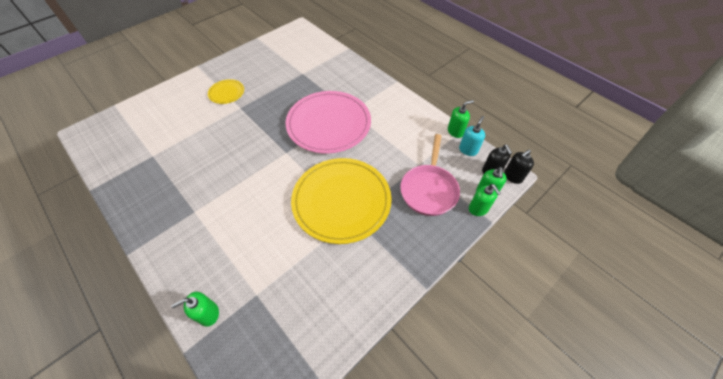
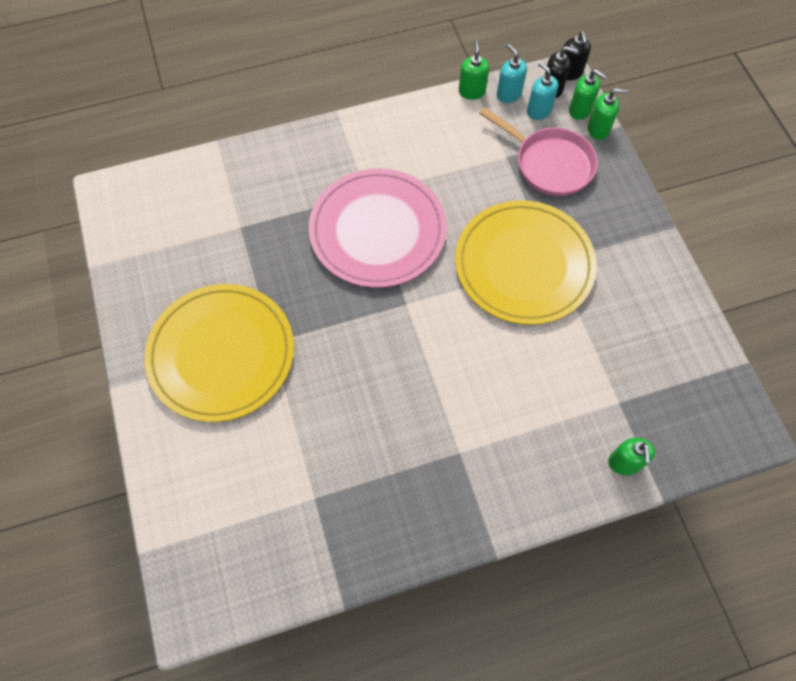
camera: 65 degrees left, 10 degrees up
yellow plate [208,79,244,104] -> yellow plate [144,284,294,422], size x2.21
none -> turquoise soap dispenser [527,62,559,120]

